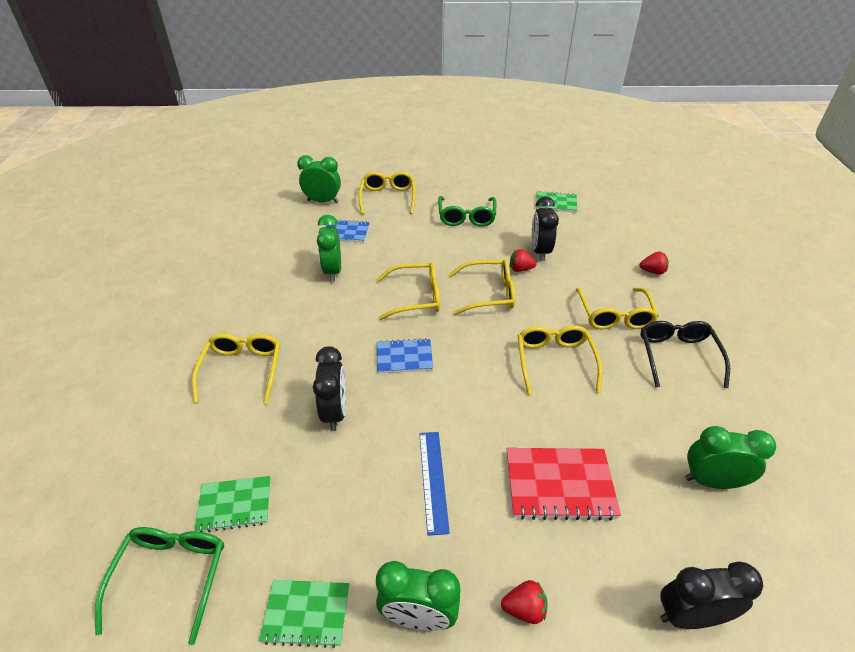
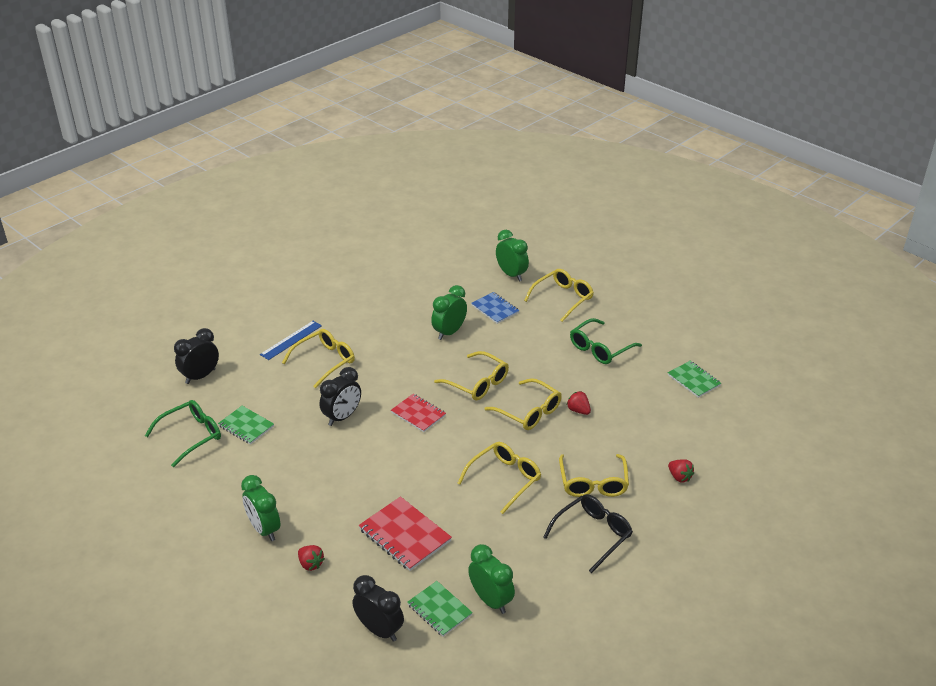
camera: 45 degrees right, 5 degrees down
green notebook [259,580,349,648] -> green notebook moved to [408,581,473,636]
blue notebook [377,338,433,373] -> red notebook [391,394,446,432]
blue ruler [419,432,450,536] -> blue ruler moved to [260,321,322,360]
black clock [532,196,559,261] -> black clock moved to [174,328,219,384]
yellow glasses [576,288,659,330] -> yellow glasses turned 45 degrees counterclockwise [559,454,629,497]

